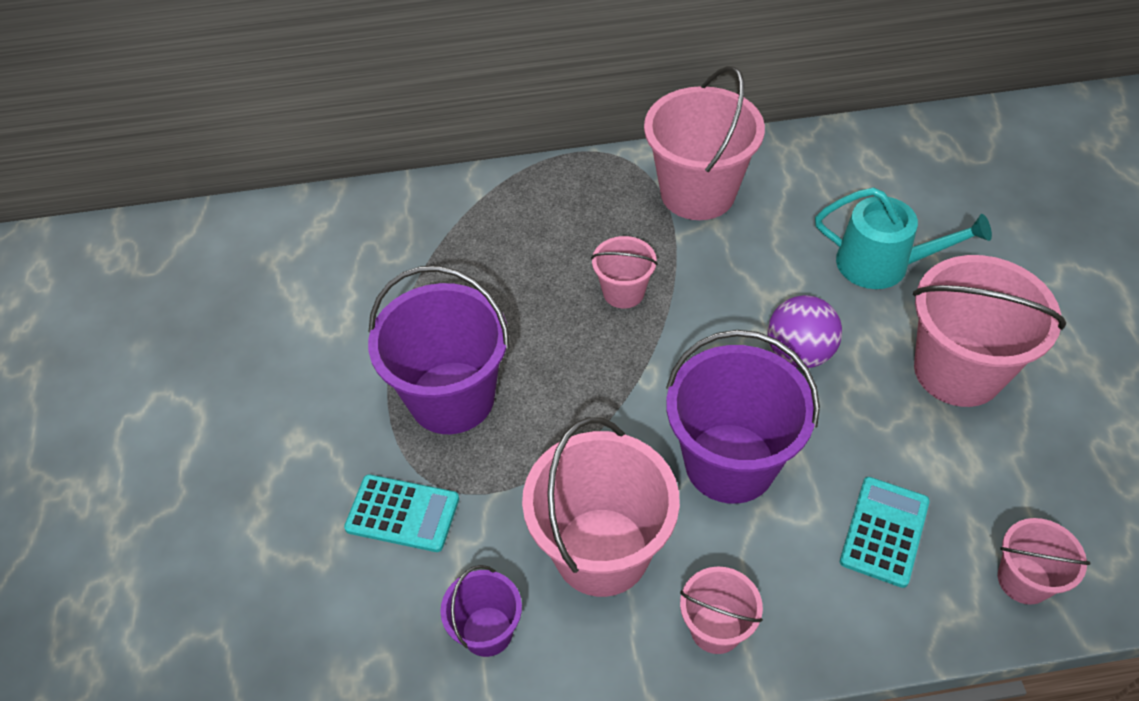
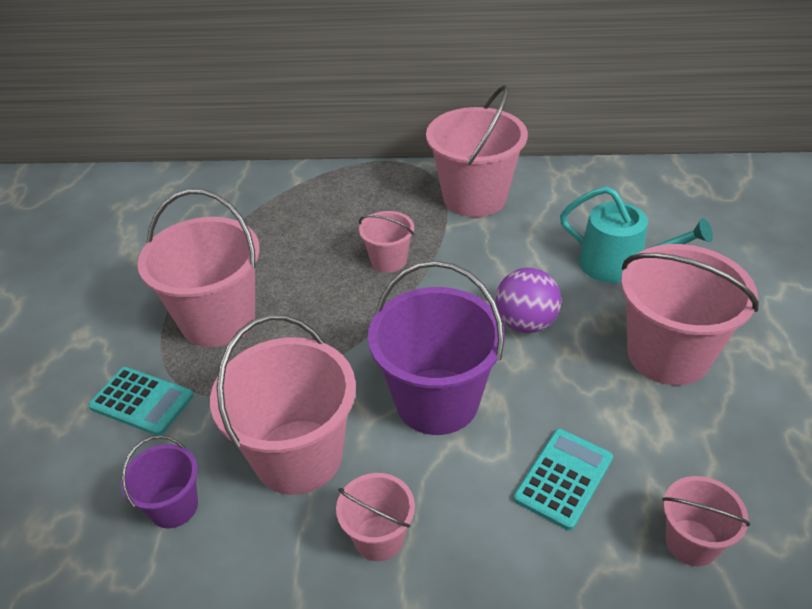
camera: 10 degrees right, 10 degrees down
purple bucket [368,266,510,434] -> pink bucket [137,189,260,347]

